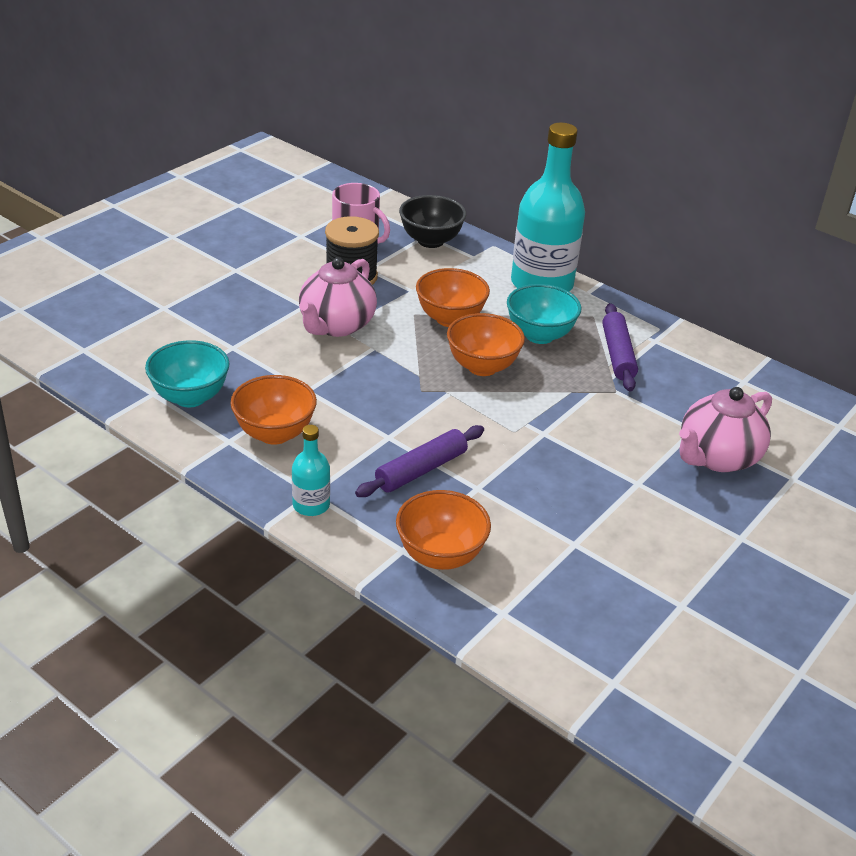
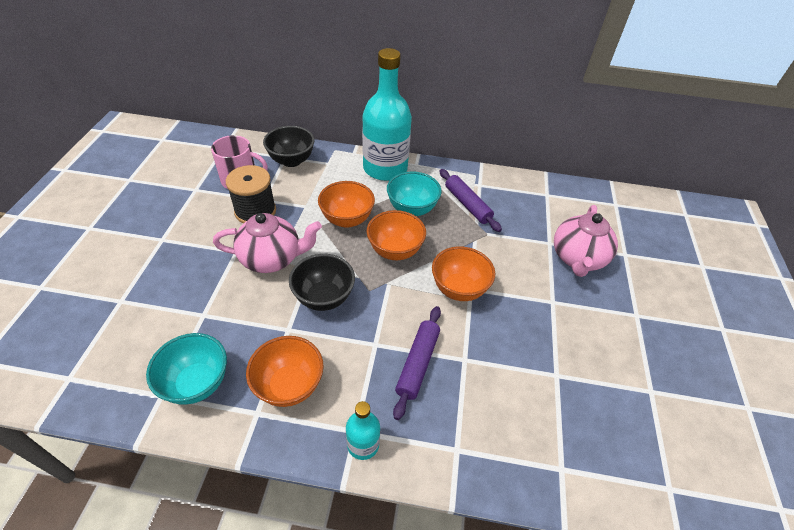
camera: 30 degrees left, 10 degrees up
pink teapot [299,257,377,337] -> pink teapot turned 90 degrees counterclockwise [213,213,322,273]
orange bowl [396,490,491,570] -> orange bowl moved to [432,246,495,301]
none -> black bowl [289,254,355,311]

